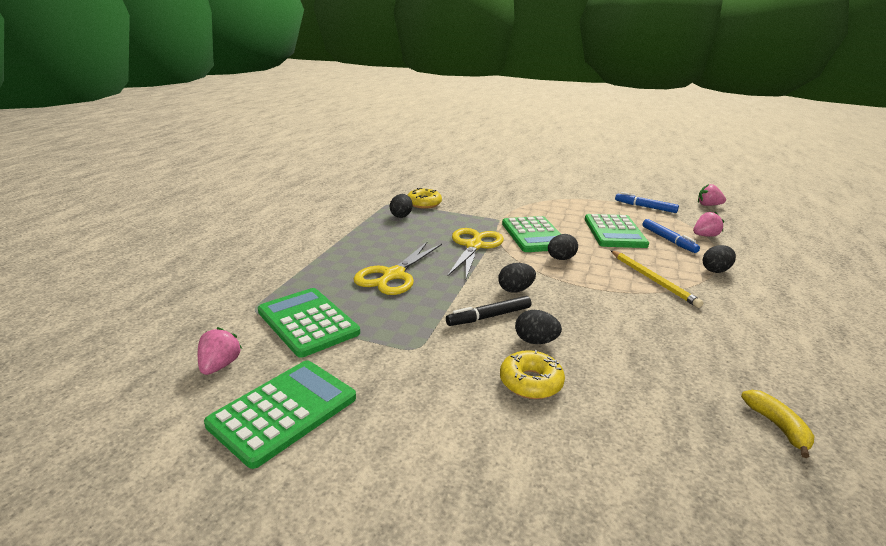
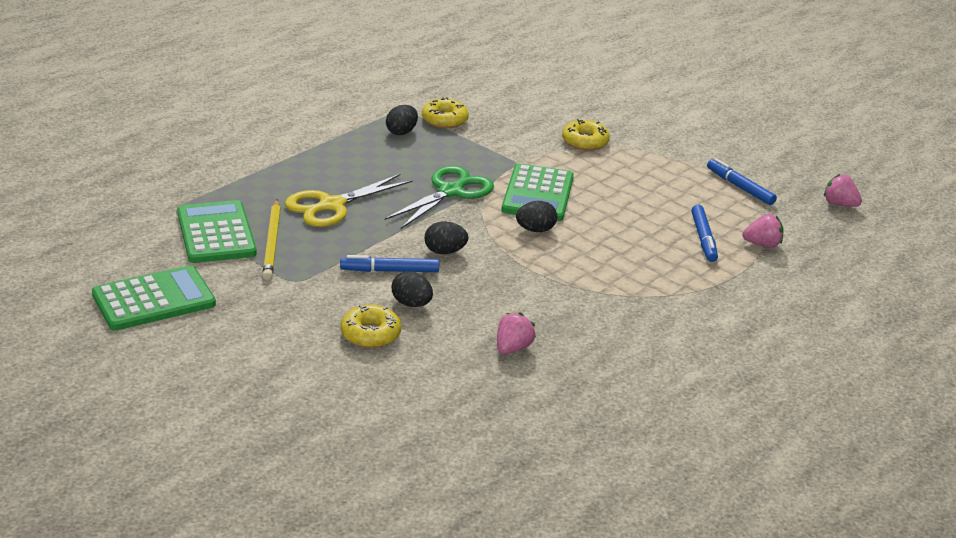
camera: 20 degrees right, 5 degrees up
pink strawberry [198,327,242,375] -> pink strawberry moved to [497,313,536,354]
black marker [446,296,531,326] -> blue marker [340,255,439,272]
yellow scissors [448,228,504,278] -> green scissors [385,166,494,229]
green calculator [585,214,649,248] -> none
yellow pencil [610,250,703,308] -> yellow pencil moved to [262,199,281,280]
black egg [703,245,736,273] -> none
yellow banana [741,390,815,458] -> none
none -> yellow donut [562,119,610,151]

